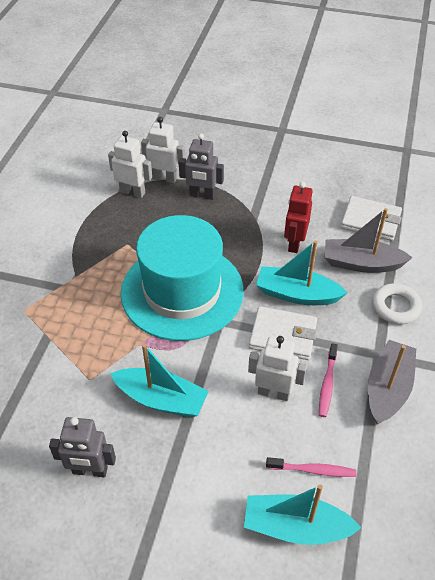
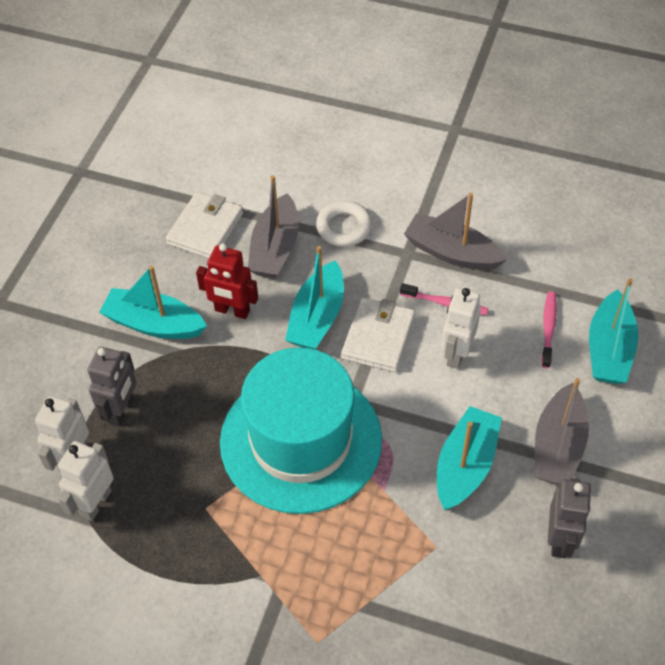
camera: 85 degrees left, 5 degrees up
none -> turquoise boat [99,266,207,339]
none -> grey boat [534,378,589,485]

